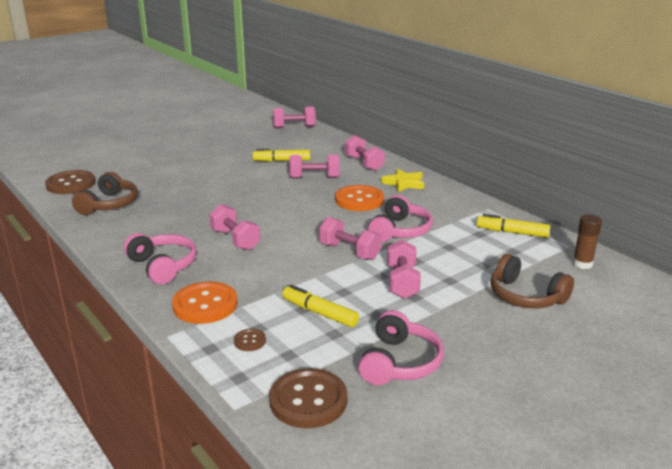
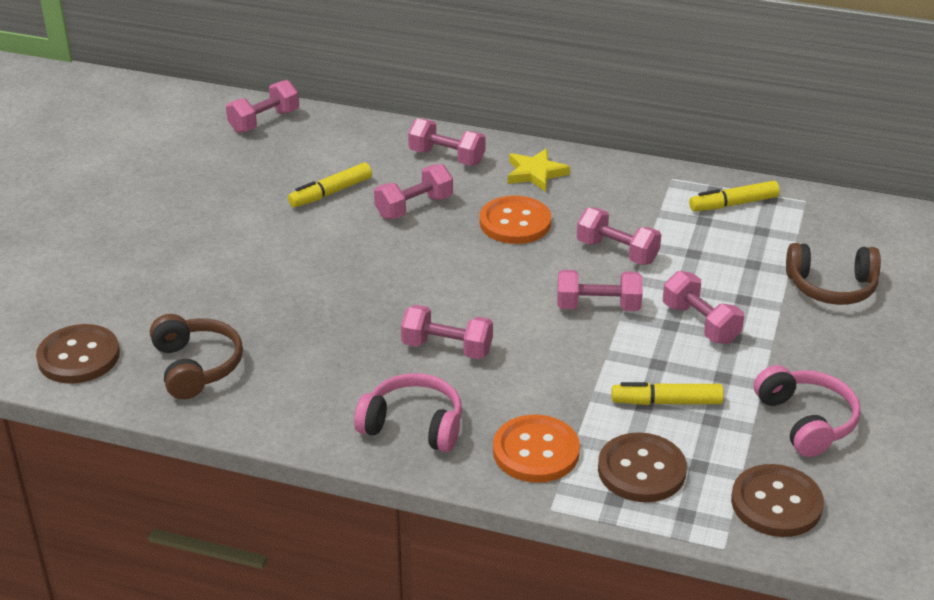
camera: 35 degrees left, 10 degrees up
brown button [234,329,266,351] -> brown button [598,432,687,502], size x2.16
pink headphones [368,195,433,242] -> pink dumbbell [577,208,661,265]
brown glue stick [573,214,602,269] -> none

